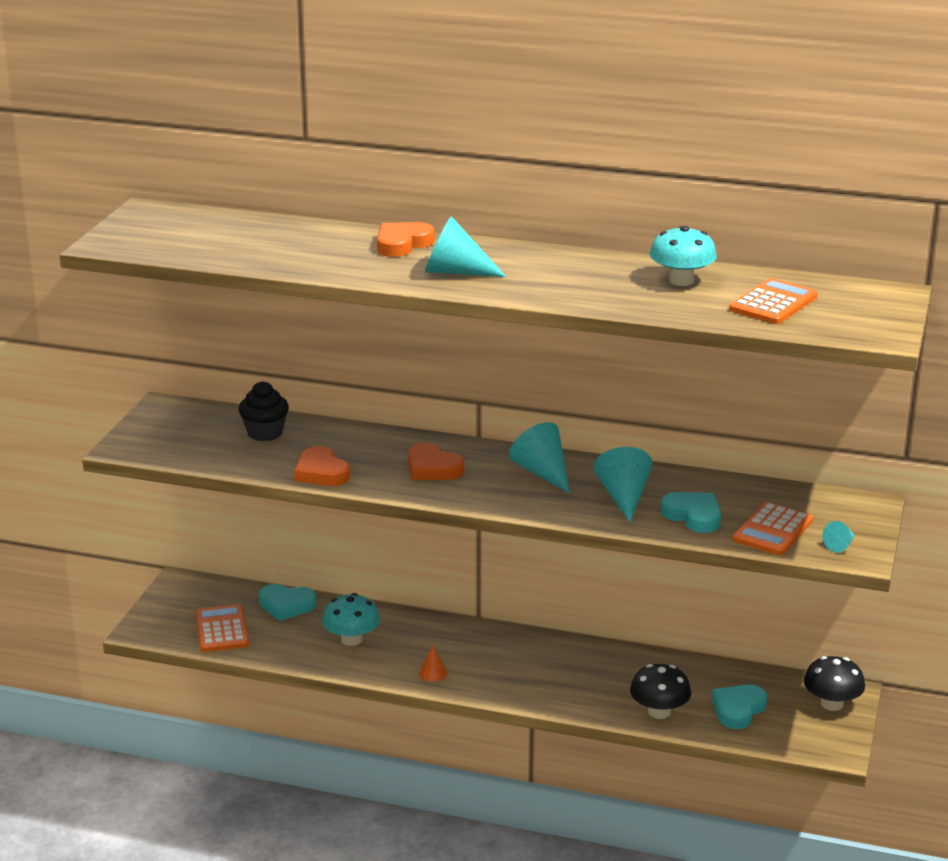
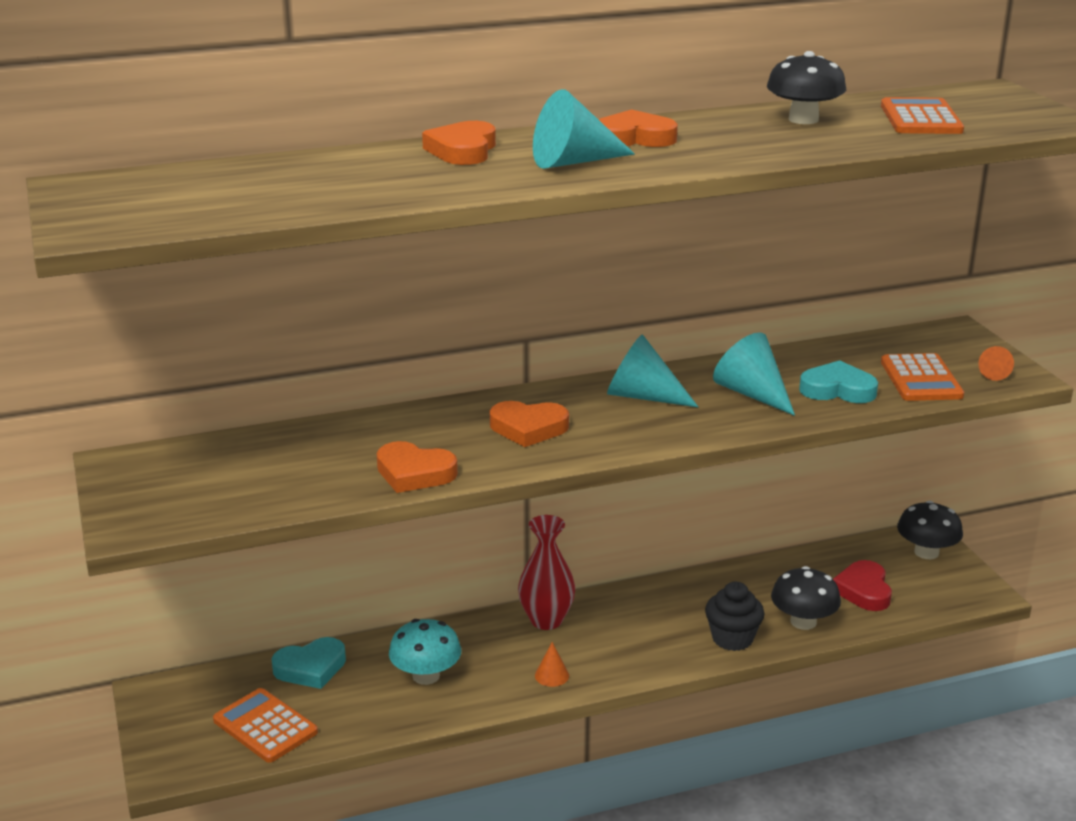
camera: 35 degrees left, 0 degrees up
black cupcake [239,381,289,441] -> black cupcake moved to [705,582,765,651]
turquoise mushroom [650,226,717,286] -> black mushroom [767,51,846,124]
turquoise heart [712,684,767,729] -> red heart [833,560,892,611]
turquoise cone [822,521,855,553] -> orange cone [978,346,1014,381]
none -> red vase [518,515,575,630]
none -> orange heart [598,109,678,147]

